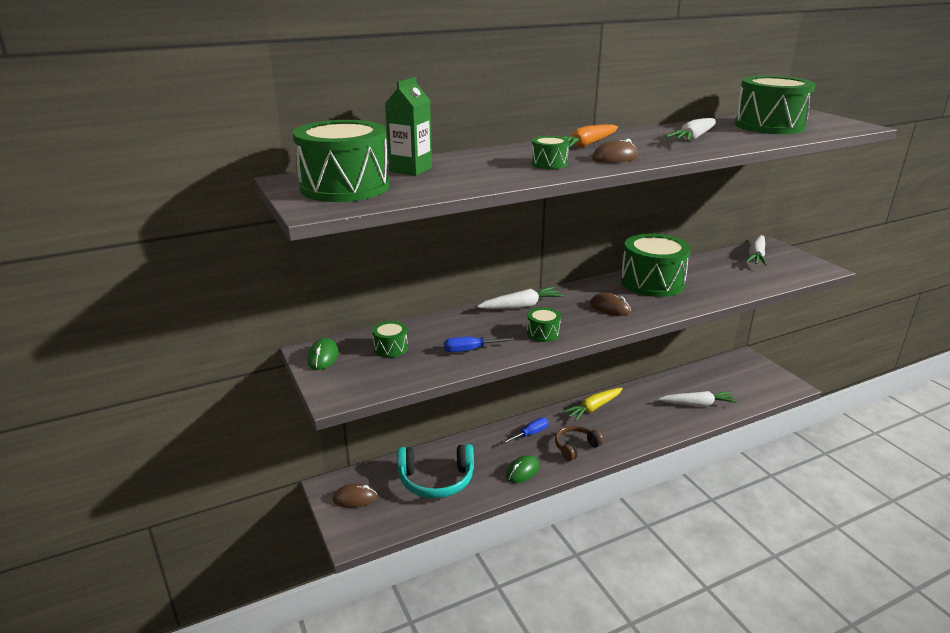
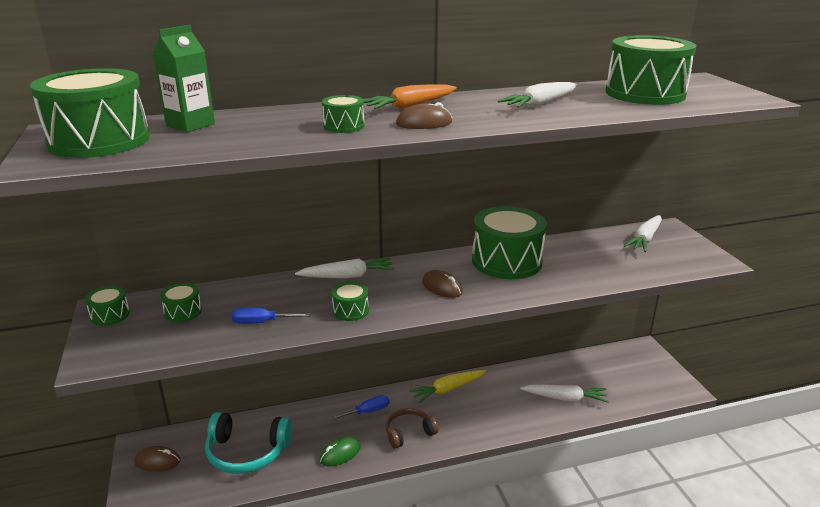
camera: 10 degrees right, 0 degrees up
green mouse [307,338,338,370] -> green drum [85,286,130,326]

